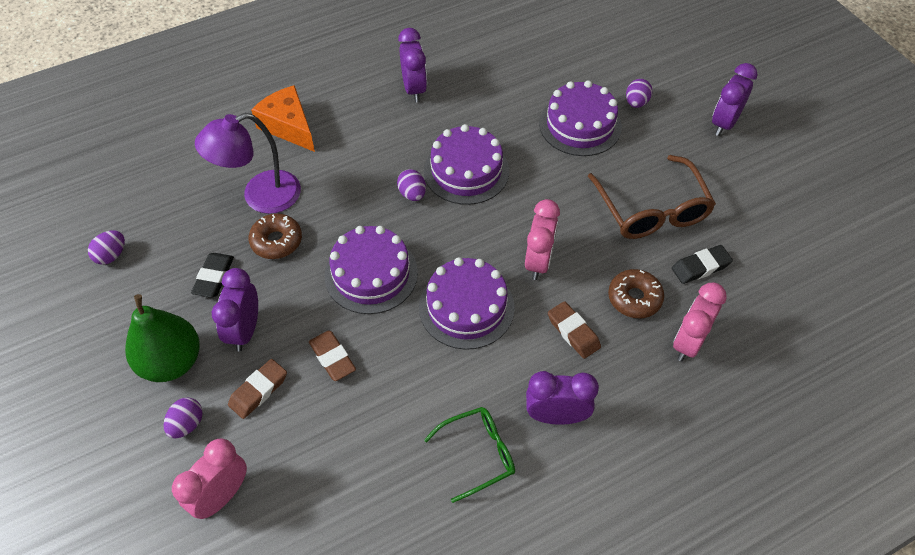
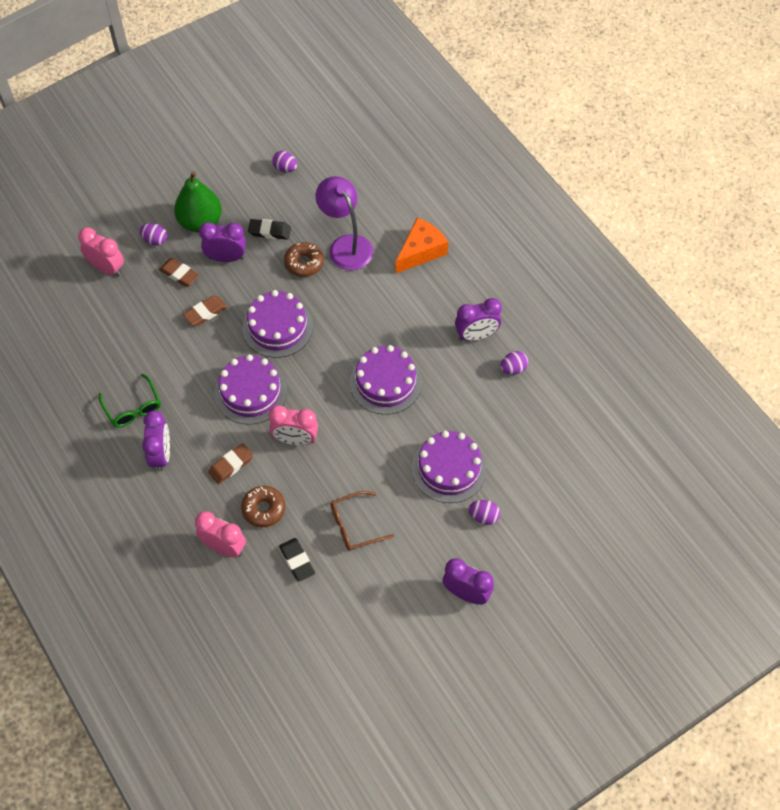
camera: 85 degrees right, 5 degrees up
purple egg [397,169,426,201] -> purple egg moved to [500,351,529,375]
brown glasses [588,155,716,239] -> brown glasses [331,491,394,551], size x0.63

